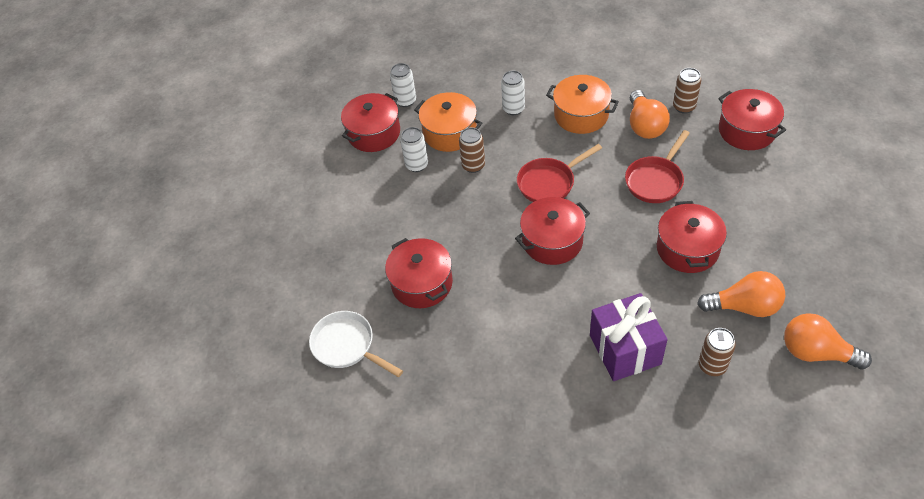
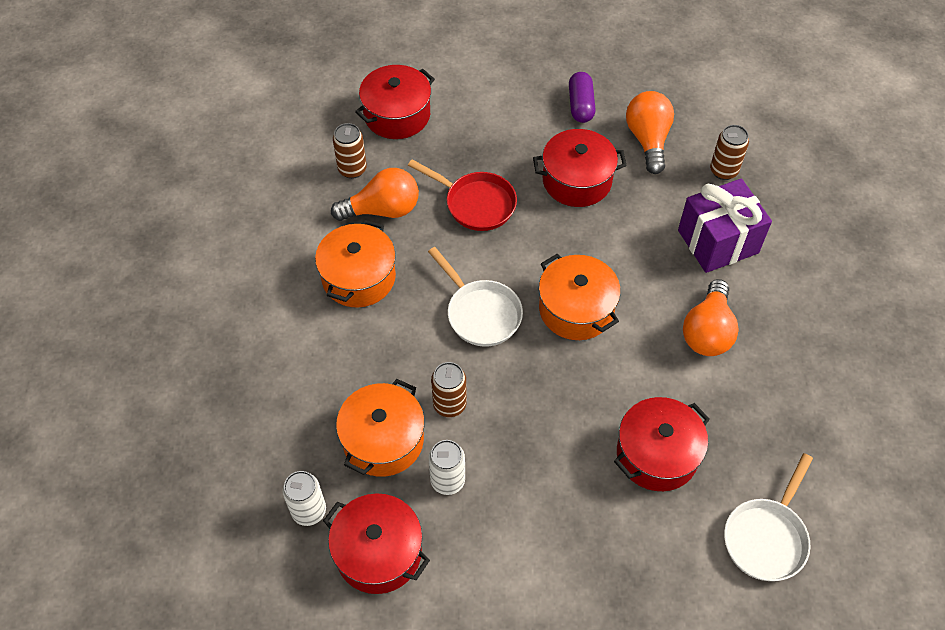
camera: 100 degrees left, 5 degrees up
white can [501,71,525,115] -> none
red pot [515,197,590,265] -> orange pot [539,254,621,340]
red pan [517,144,602,202] -> white pan [428,247,523,347]
orange light bulb [784,313,872,370] -> orange light bulb moved to [683,279,739,356]
none -> purple capsule [569,72,596,123]

